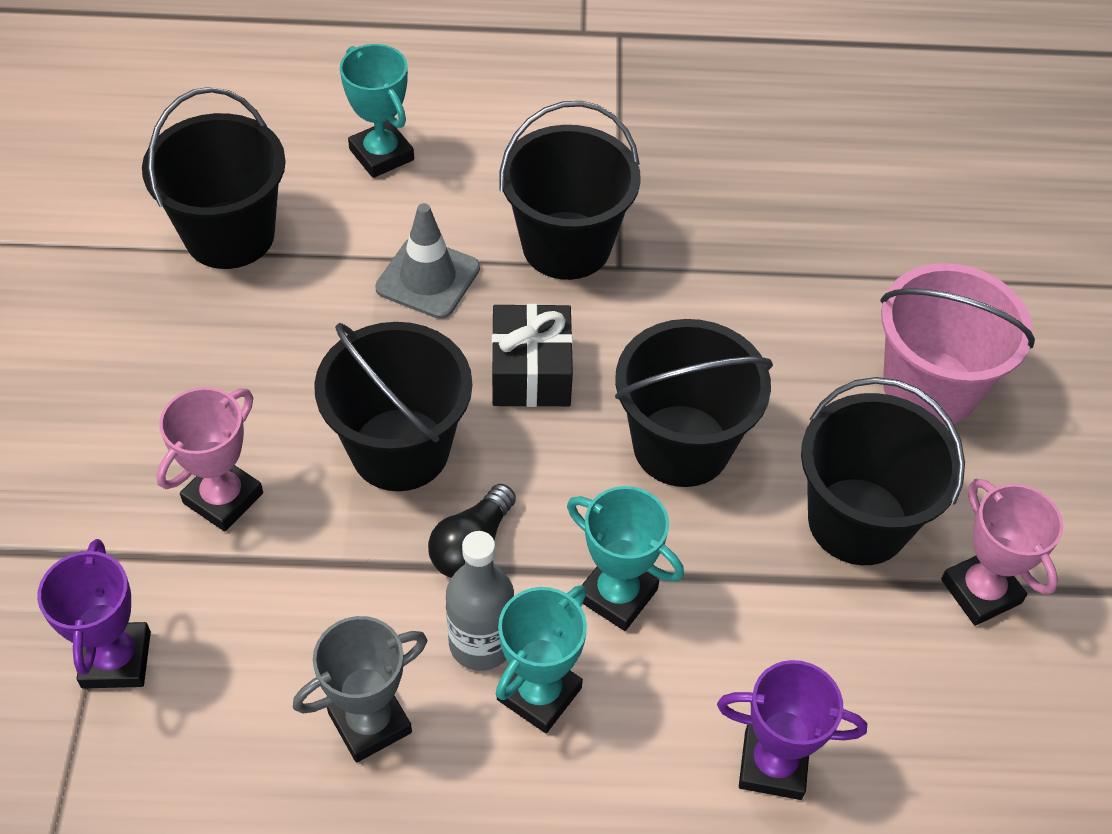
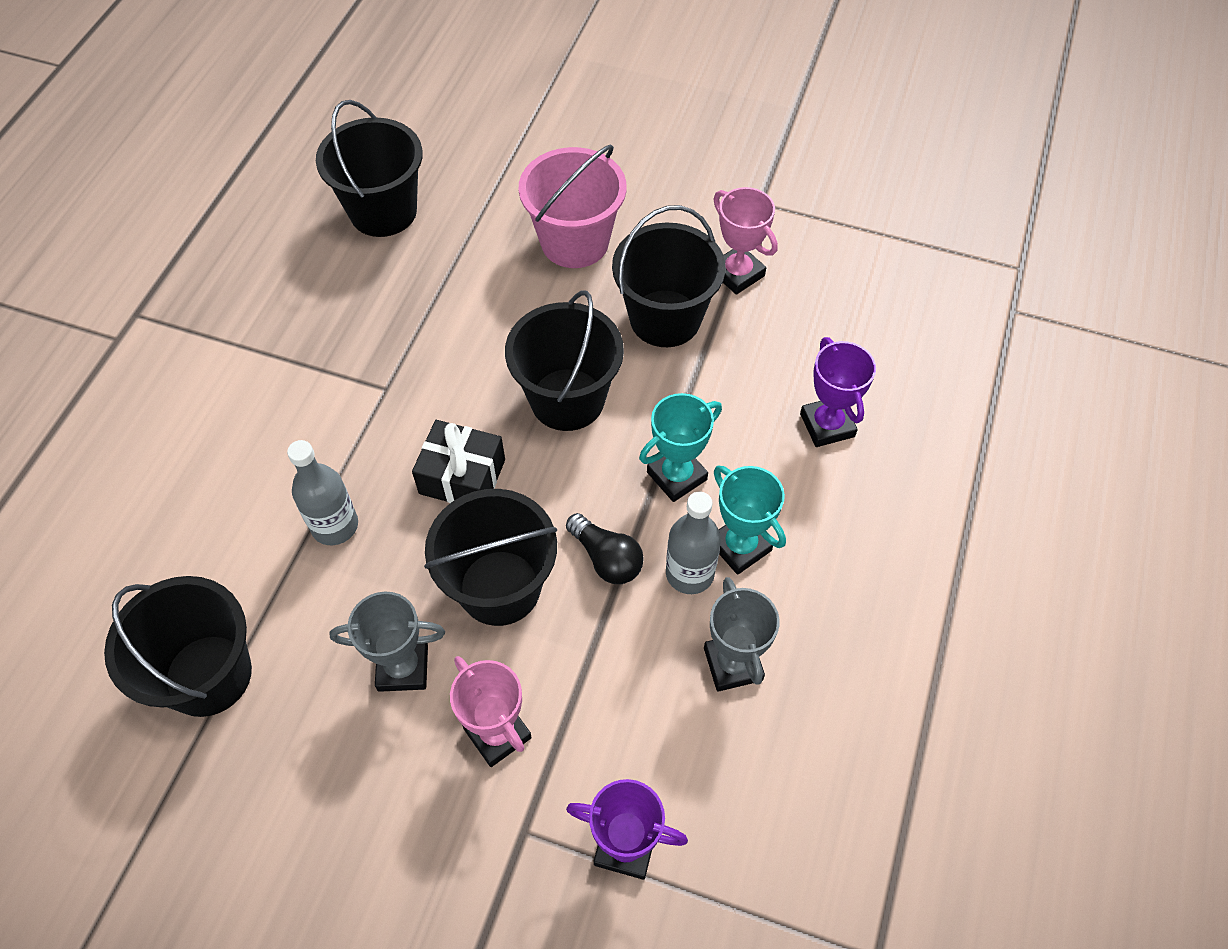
camera: 70 degrees left, 5 degrees up
turquoise trophy [340,44,414,178] -> none
grey traffic cone [375,203,480,319] -> grey bottle [287,440,358,545]
black bucket [500,101,641,280] -> black bucket moved to [316,100,423,237]
purple trophy [717,660,867,800] -> purple trophy turned 45 degrees counterclockwise [800,337,876,447]
pink trophy [941,479,1063,626] -> pink trophy turned 60 degrees clockwise [713,187,778,295]
none -> grey trophy [329,592,445,692]

